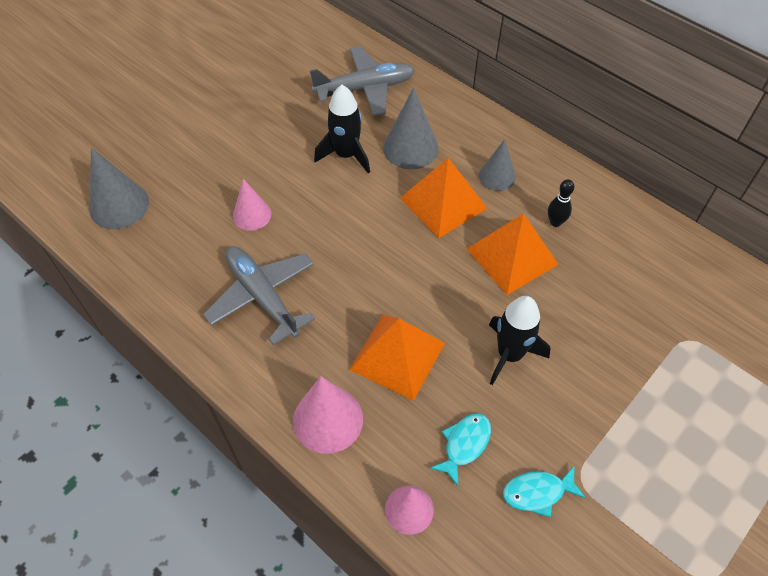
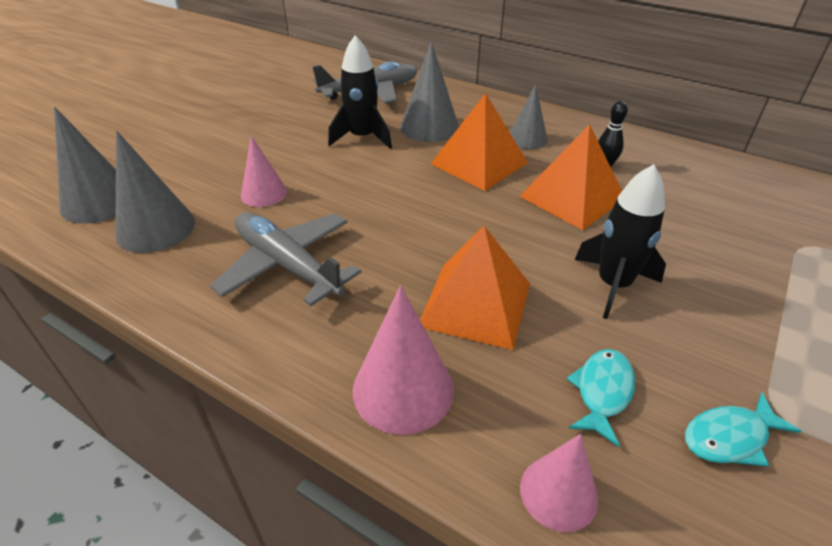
camera: 10 degrees left, 15 degrees down
none -> grey cone [115,131,195,253]

